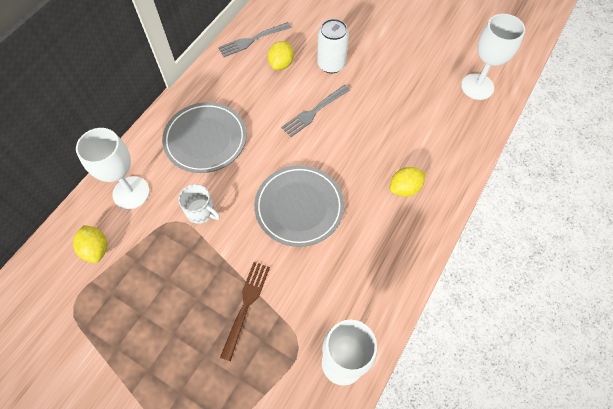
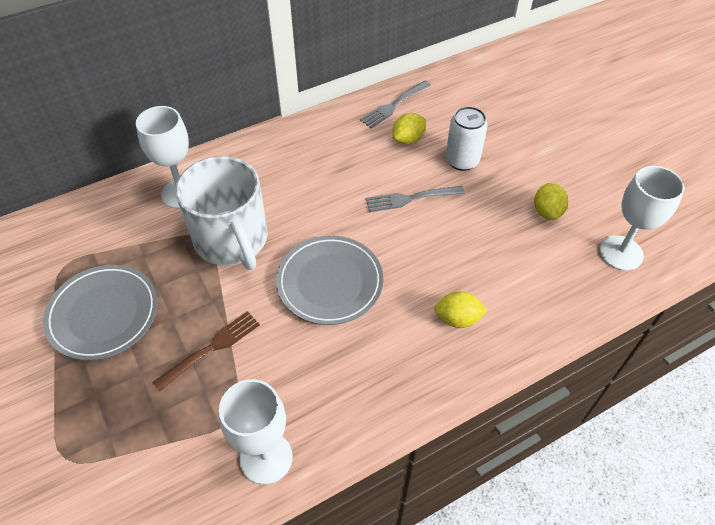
camera: 30 degrees right, 10 degrees down
yellow lemon [73,225,107,263] -> yellow lemon moved to [534,183,568,220]
grey plate [162,102,246,173] -> grey plate moved to [43,265,157,360]
white mug [178,184,220,224] -> white mug [175,156,268,270], size x2.26
grey fork [218,22,291,57] -> grey fork turned 45 degrees counterclockwise [360,81,431,128]

